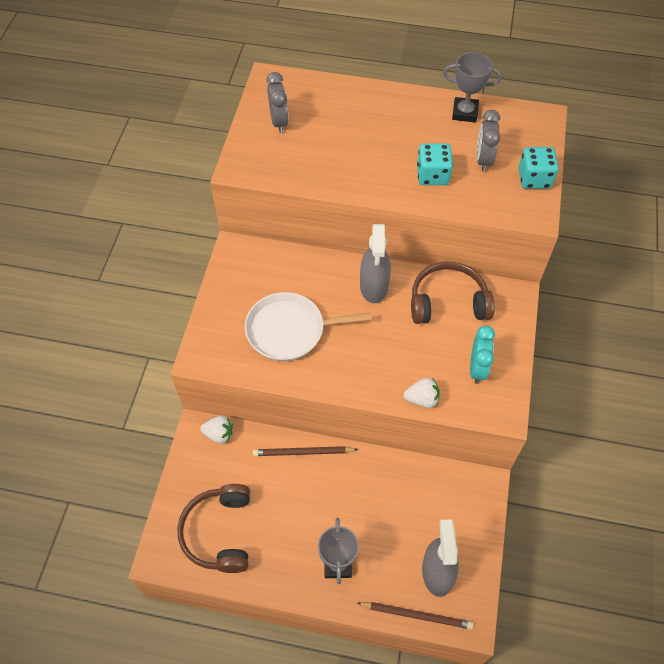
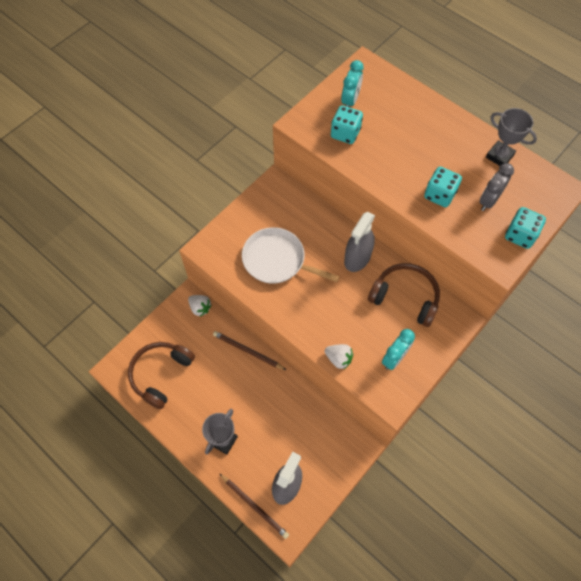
camera: 30 degrees right, 5 degrees up
grey clock [266,72,289,133] -> turquoise clock [341,60,364,107]
none -> turquoise dice [331,105,363,144]

